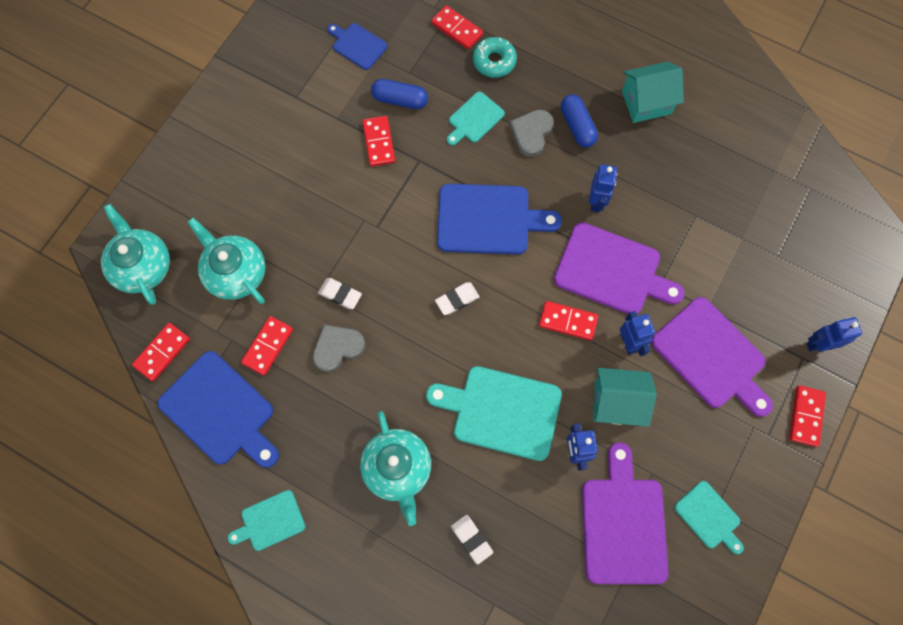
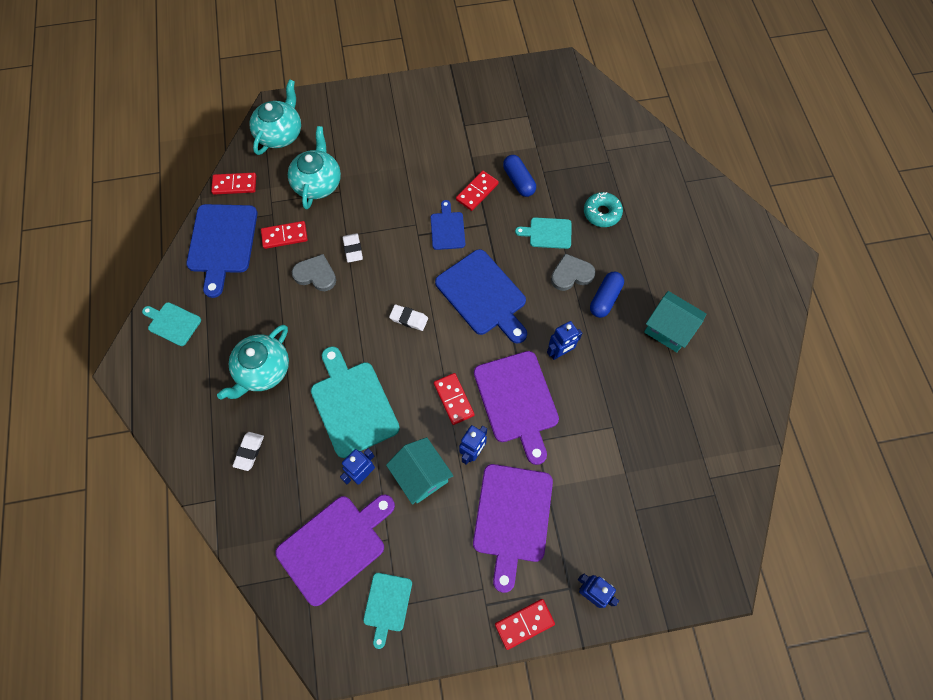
camera: 50 degrees right, 5 degrees down
blue cutting board [327,23,388,70] -> blue cutting board moved to [431,200,465,250]
red domino [431,5,483,49] -> none

